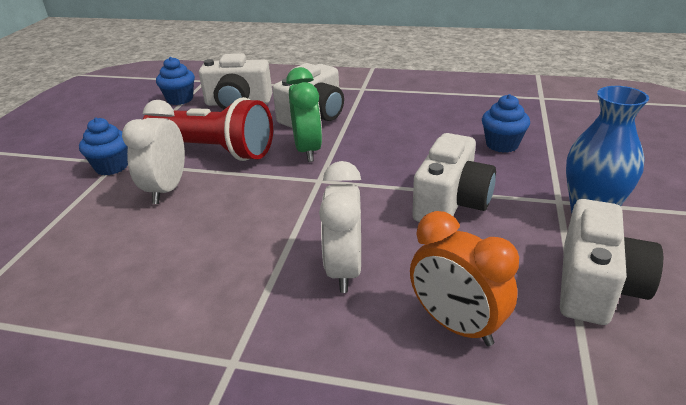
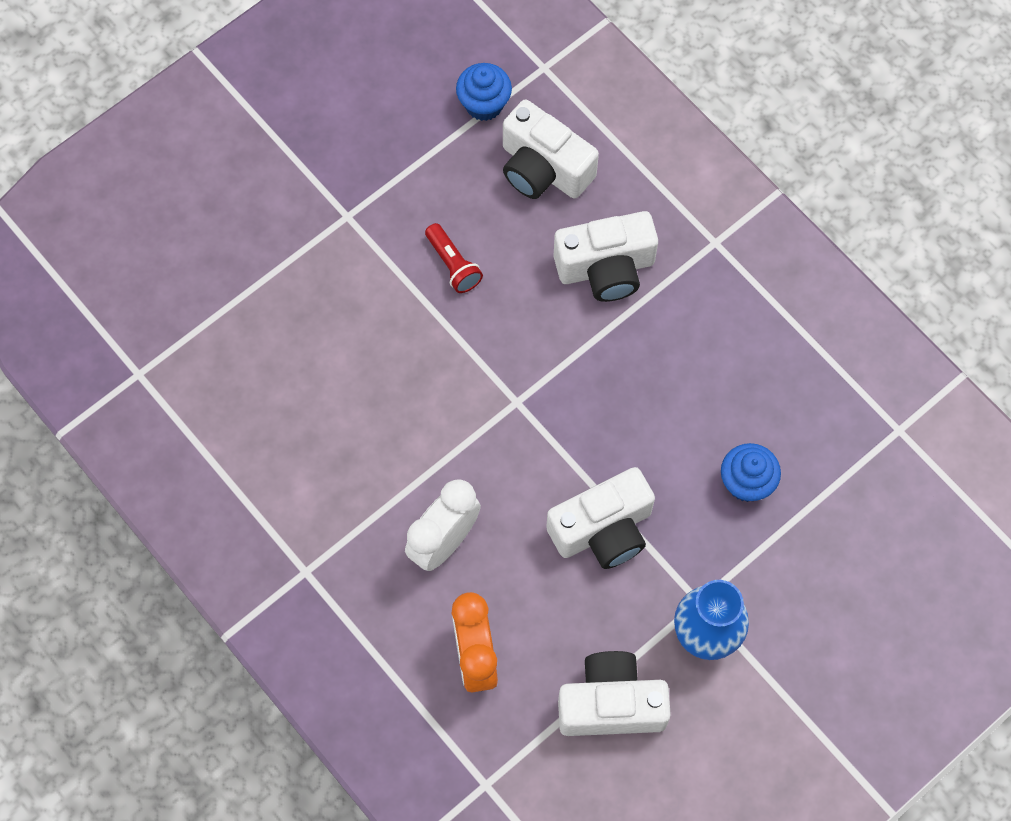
camera: 35 degrees right, 35 degrees up
blue cupcake [79,118,128,175] -> none
white clock [122,100,185,204] -> none
red flashlight [143,97,273,161] -> red flashlight [425,223,483,293], size x0.45
green clock [286,67,322,162] -> none
white camera [560,199,663,325] -> white camera turned 150 degrees counterclockwise [558,651,671,736]

